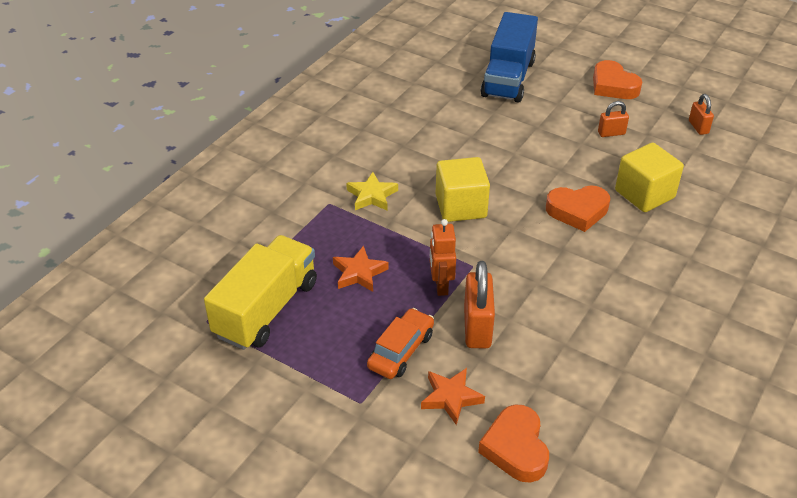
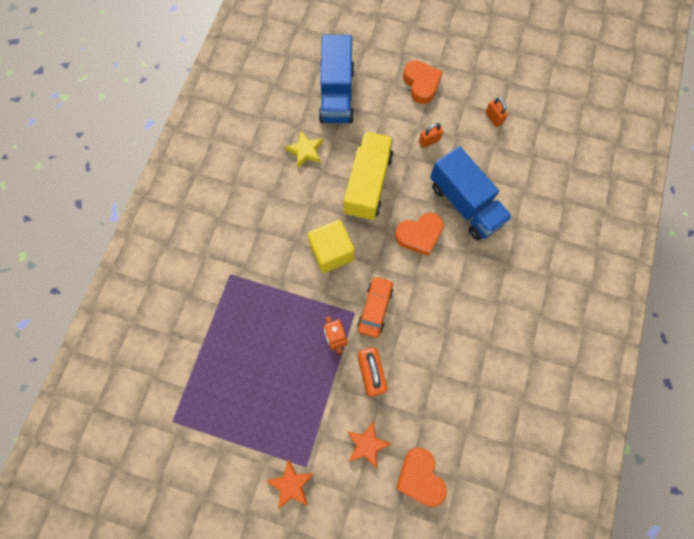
camera: 15 degrees left, 30 degrees up
yellow truck [204,235,317,350] -> yellow truck moved to [344,131,394,221]
orange star [333,246,389,292] -> orange star moved to [267,459,313,509]
yellow star [346,172,398,211] -> yellow star moved to [285,131,323,168]
orange car [367,308,434,379] -> orange car moved to [358,276,393,338]
orange heart [593,60,642,99] -> orange heart turned 150 degrees counterclockwise [403,60,443,104]
yellow cube [615,143,684,212] -> blue truck [430,146,512,241]

